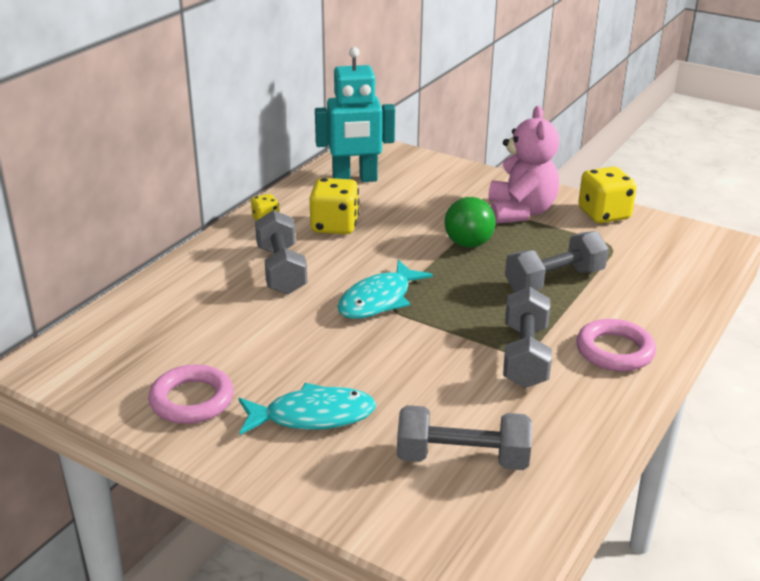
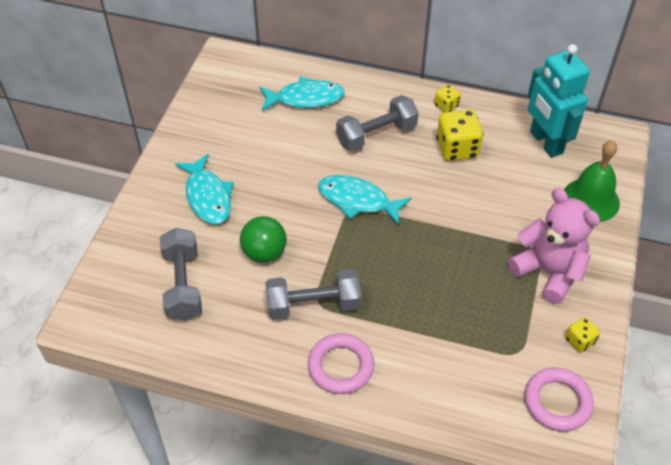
camera: 75 degrees right, 20 degrees up
pink ring [148,364,234,424] -> pink ring moved to [524,368,594,432]
green ball [445,197,496,248] -> green ball moved to [240,216,287,263]
pink teddy bear [488,106,559,224] -> pink teddy bear turned 120 degrees counterclockwise [508,188,600,304]
grey dumbbell [505,231,609,292] -> none
yellow dice [578,167,637,223] -> yellow dice [566,317,600,353], size x0.54
none -> turquoise fish [260,77,345,111]
none -> green bell [564,140,620,222]

